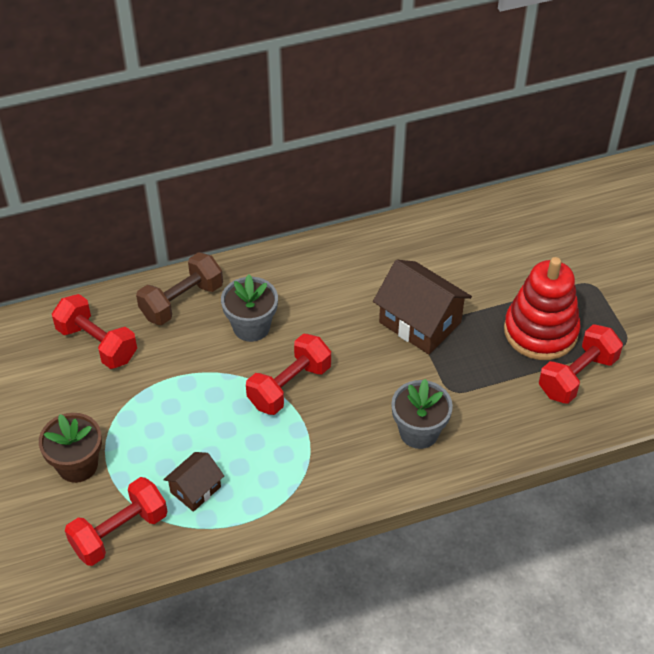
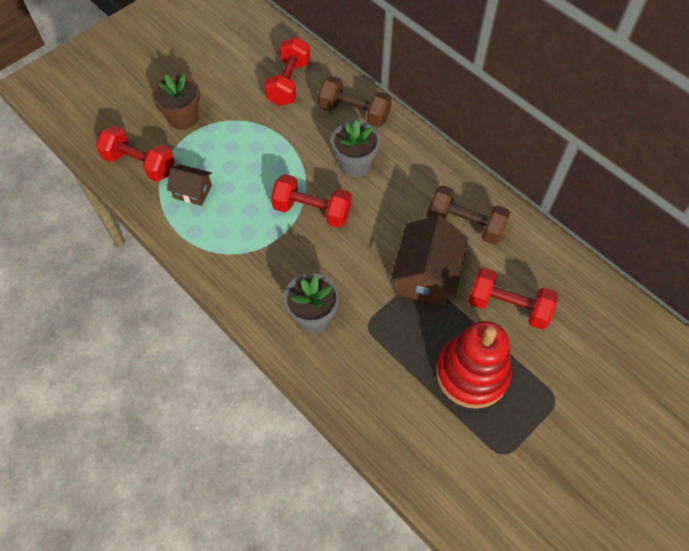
camera: 65 degrees right, 10 degrees up
red dumbbell [539,324,623,404] -> red dumbbell moved to [468,267,558,329]
none -> brown dumbbell [427,185,510,245]

